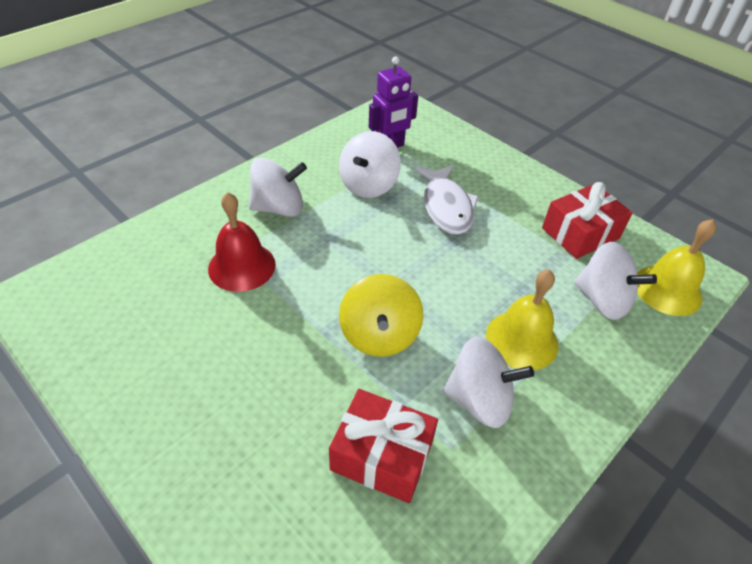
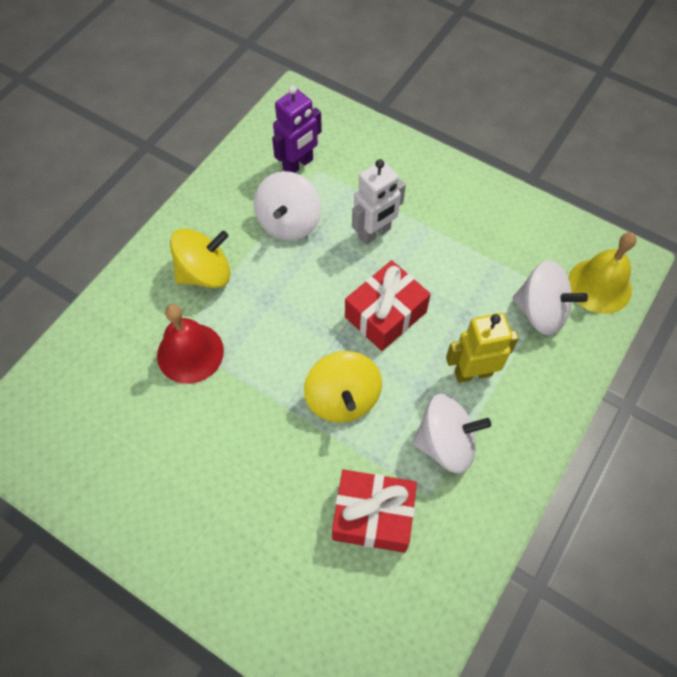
camera: 10 degrees left, 15 degrees up
white spinning top [249,158,307,217] -> yellow spinning top [170,228,231,288]
white fish [415,165,479,235] -> white robot [352,159,406,245]
yellow bell [486,269,558,370] -> yellow robot [446,313,519,383]
red gift [542,182,633,259] -> red gift moved to [345,260,431,351]

